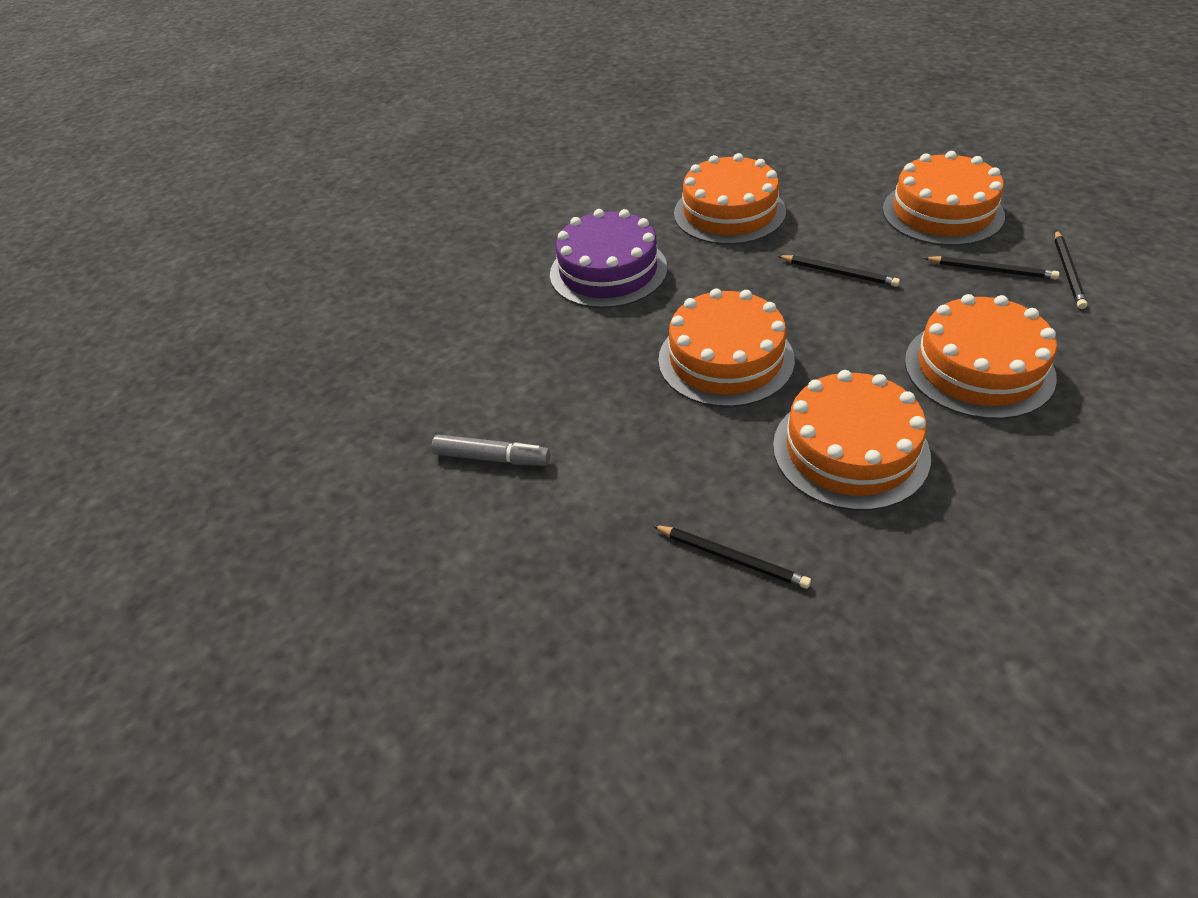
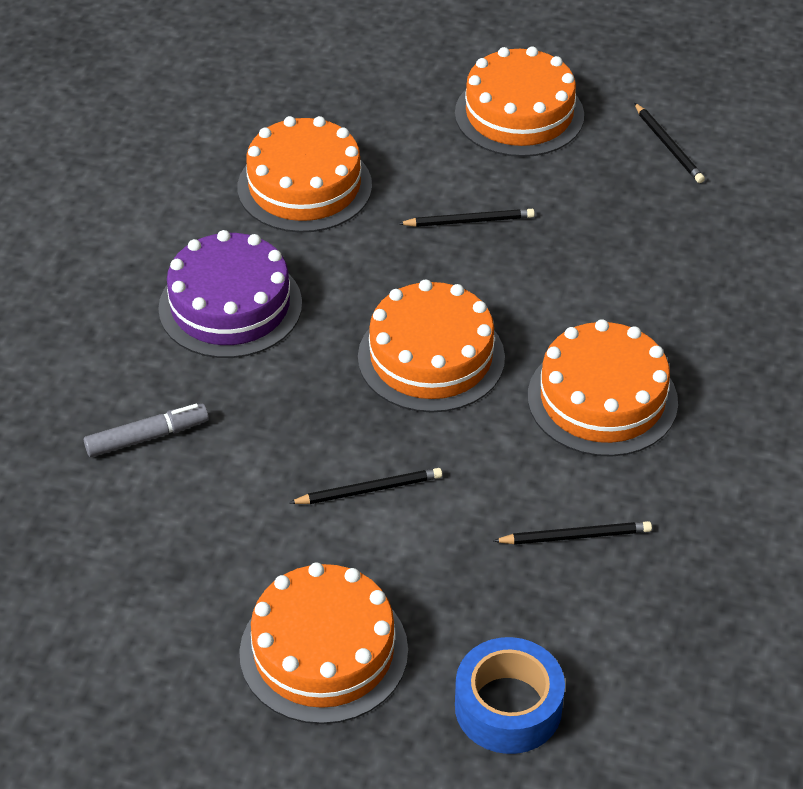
camera: 40 degrees left, 0 degrees up
grey marker [432,435,550,466] -> grey marker moved to [84,404,209,457]
orange cake [905,294,1057,419] -> orange cake moved to [239,562,408,724]
black pencil [924,256,1060,280] -> black pencil moved to [289,468,442,504]
none -> blue tape [455,637,565,754]

